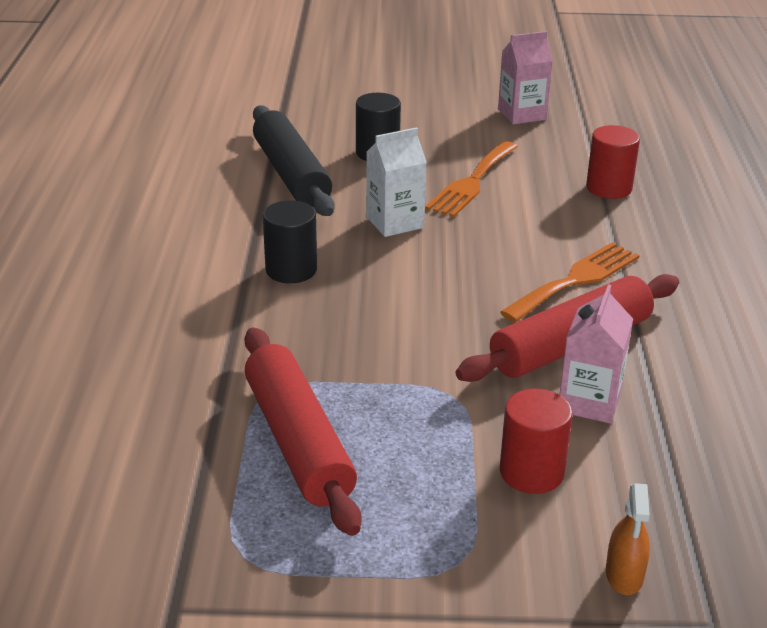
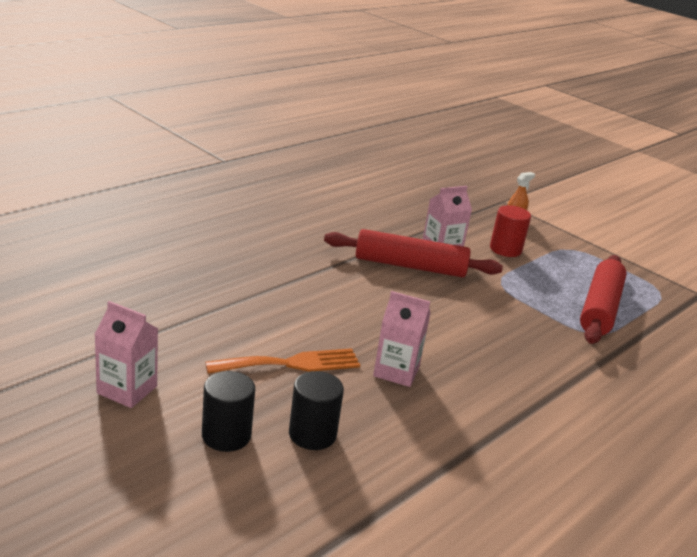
camera: 140 degrees left, 5 degrees down
black rolling pin [253,105,335,216] -> none
black cylinder [263,200,317,283] -> black cylinder moved to [202,371,255,452]
white carton [366,127,427,237] -> pink carton [373,291,430,387]
orange fork [500,242,640,322] -> none
red cylinder [586,125,640,199] -> none

